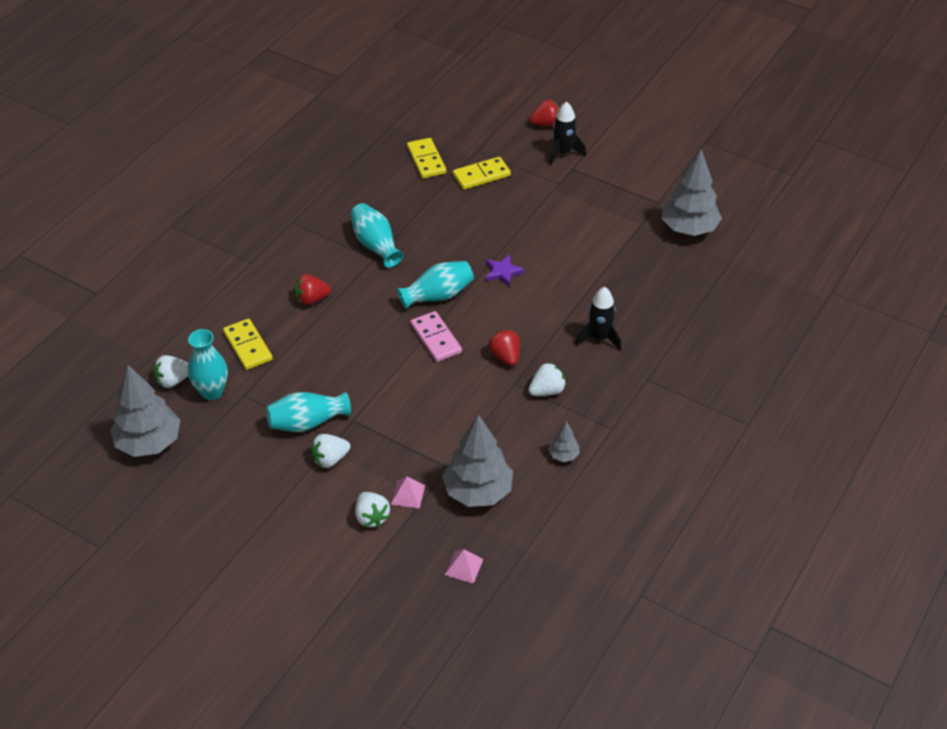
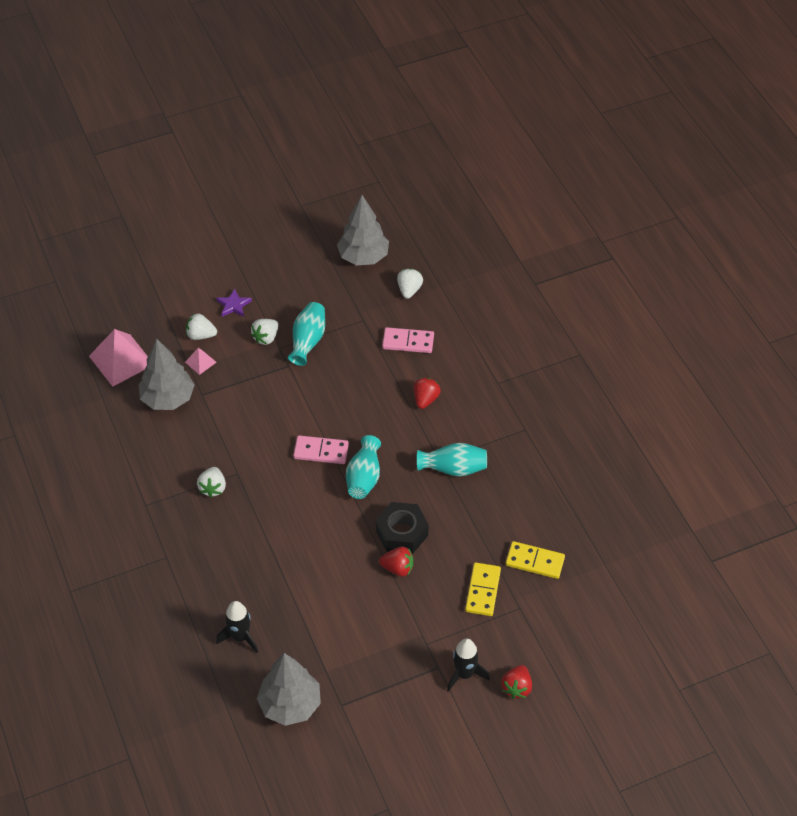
camera: 125 degrees right, 5 degrees up
turquoise vase [188,329,228,400] -> none
yellow domino [223,319,273,370] -> pink domino [382,327,434,353]
white strawberry [311,434,350,468] -> white strawberry turned 150 degrees counterclockwise [251,319,278,345]
pink pyramid [445,549,484,584] -> pink pyramid [89,329,148,387], size x2.11
purple star [485,255,525,287] -> purple star moved to [216,289,252,317]
red strawberry [488,330,520,366] -> red strawberry moved to [379,547,413,577]
grey tree [548,421,580,462] -> none
black rocket [575,287,621,351] -> black rocket moved to [216,601,258,653]
none -> black nut [376,502,429,554]

